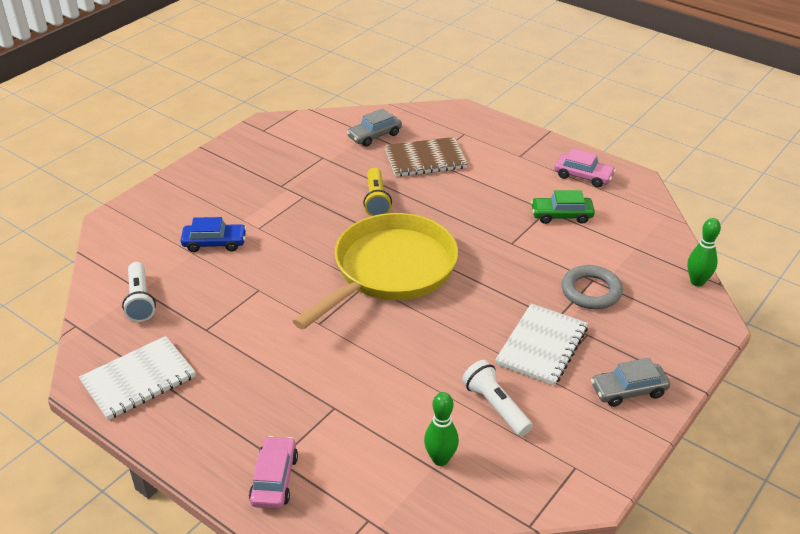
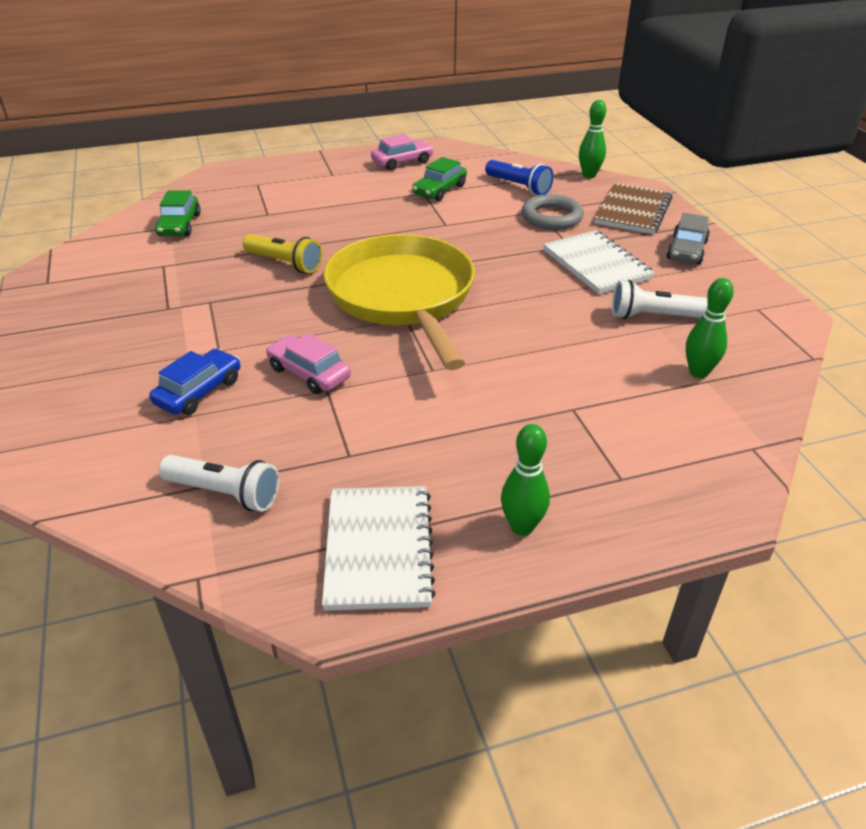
camera: 55 degrees left, 0 degrees up
pink car [249,436,298,509] -> pink car moved to [266,333,351,394]
grey car [347,108,402,147] -> green car [155,190,201,236]
brown notebook [385,137,468,177] -> brown notebook moved to [594,182,672,234]
none -> blue flashlight [485,160,554,195]
none -> green bowling pin [501,424,550,536]

